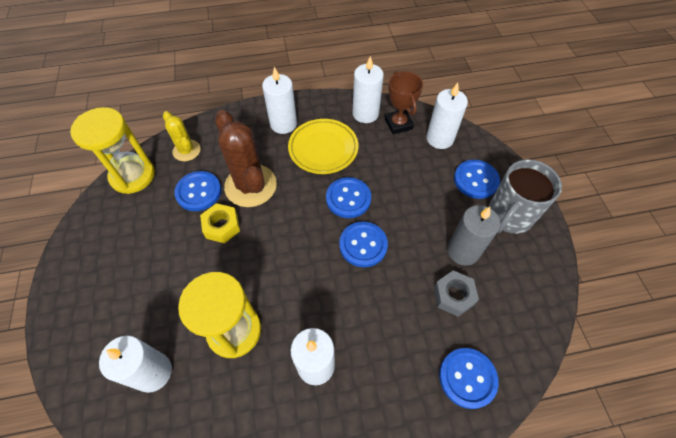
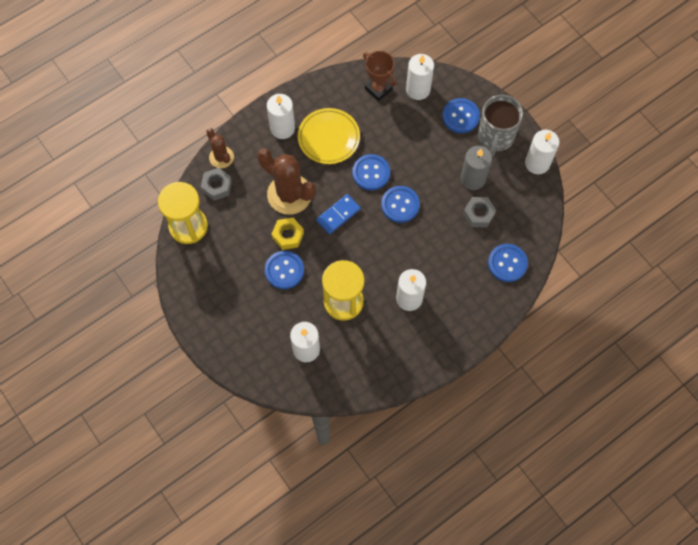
camera: 25 degrees left, 10 degrees up
yellow cactus [163,111,201,161] -> grey nut [201,168,232,201]
blue button [174,171,221,211] -> blue button moved to [265,251,304,289]
white candle [352,56,384,123] -> white candle moved to [525,130,560,174]
none -> brown cactus [206,128,234,168]
none -> blue domino [316,194,361,234]

